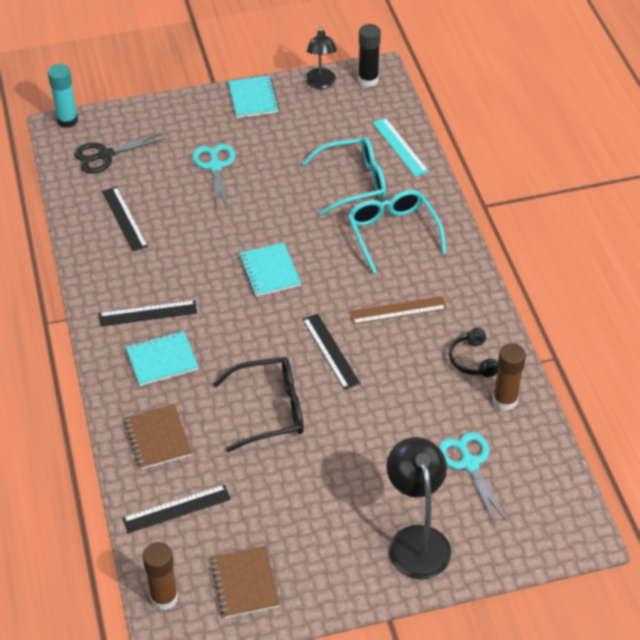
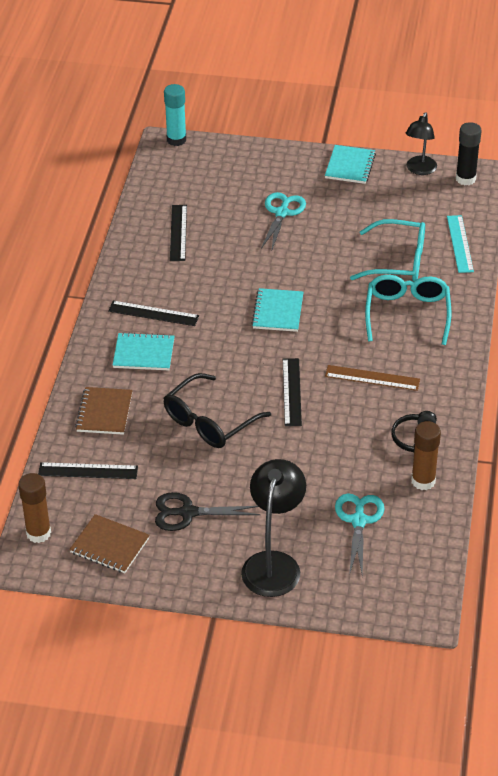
camera: 25 degrees right, 5 degrees down
black scissors [74,133,166,173] -> black scissors moved to [155,492,261,531]
brown notebook [210,546,280,618] -> brown notebook turned 75 degrees counterclockwise [69,514,150,573]
black glasses [213,357,304,452] -> black glasses turned 120 degrees clockwise [164,373,271,448]

